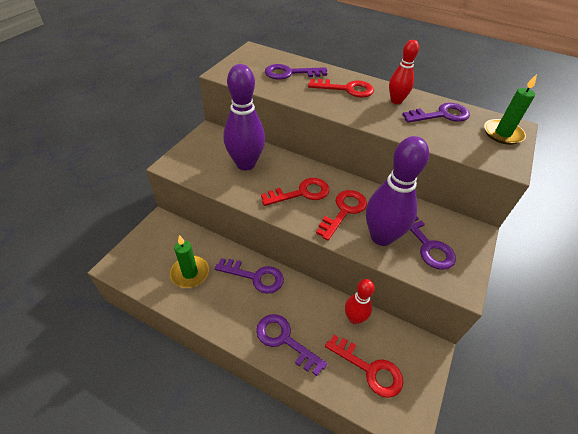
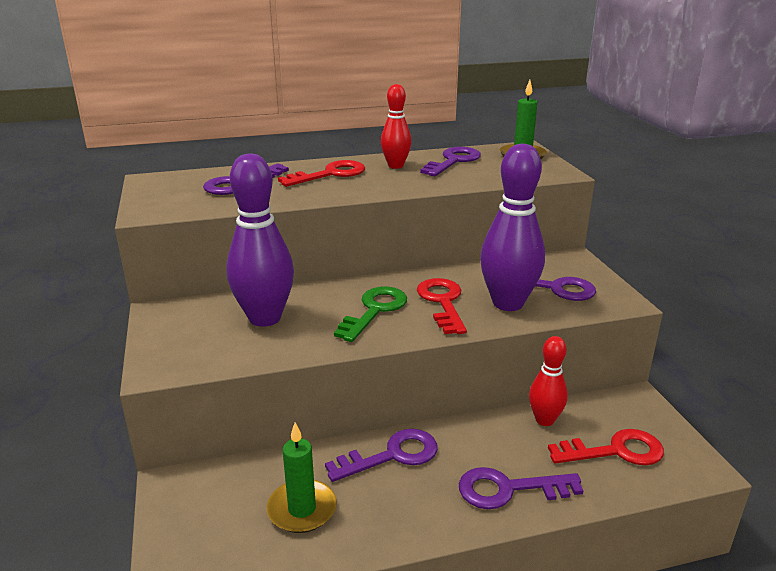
camera: 40 degrees left, 20 degrees down
red key [261,178,329,206] -> green key [334,286,407,342]

